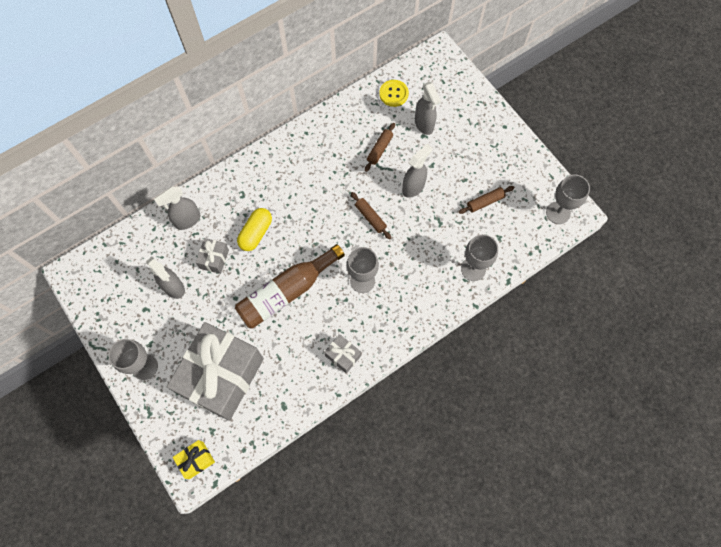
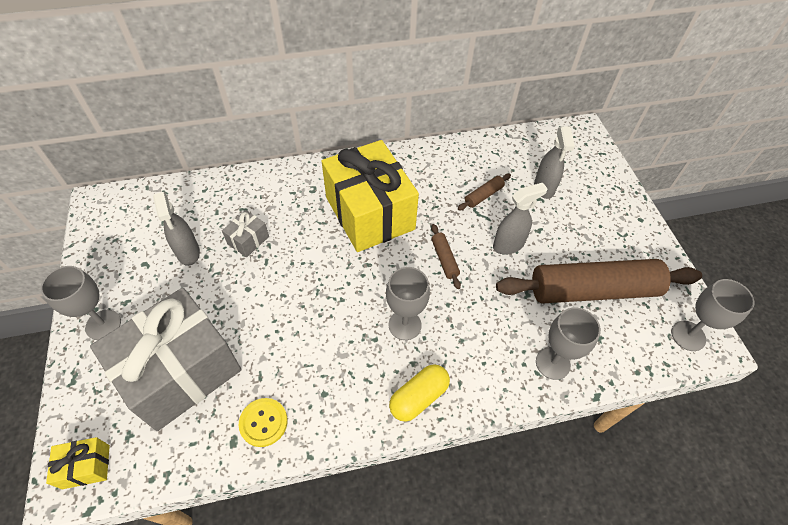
camera: 20 degrees right, 15 degrees down
grey spray bottle [154,186,200,230] -> none
brown bottle [235,244,345,329] -> none
yellow capsule [237,208,272,251] -> yellow capsule moved to [389,364,450,422]
grey gift [324,334,361,373] -> none
yellow button [379,80,409,107] -> yellow button moved to [239,398,288,447]
brown rolling pin [459,186,514,214] -> brown rolling pin [496,259,702,303], size x2.50
none -> yellow gift [322,140,419,252]

